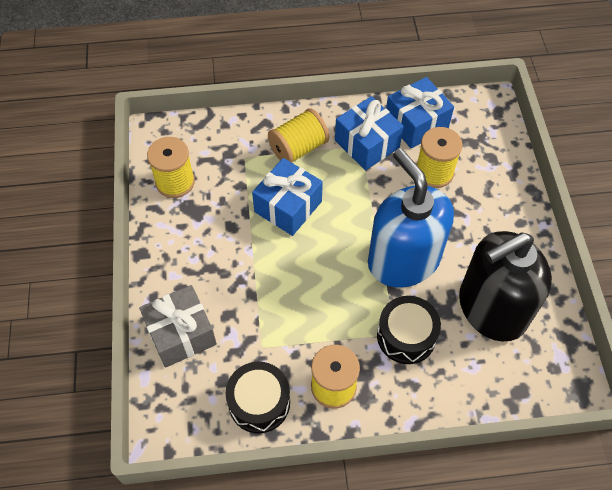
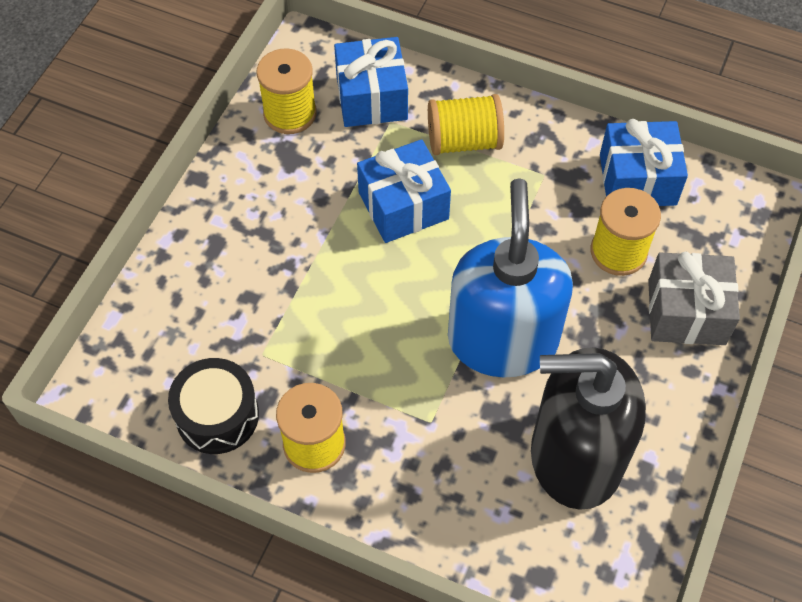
camera: 30 degrees right, 0 degrees up
grey gift [139,285,217,368] -> grey gift moved to [648,252,740,345]
blue gift [335,96,404,171] -> blue gift moved to [334,37,408,127]
black drum [377,296,441,364] -> none

